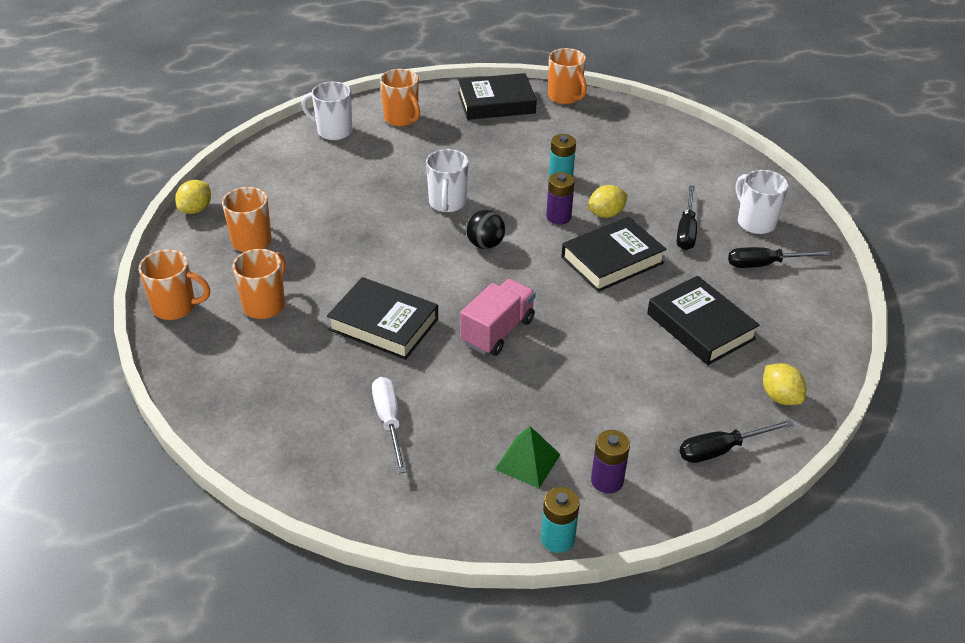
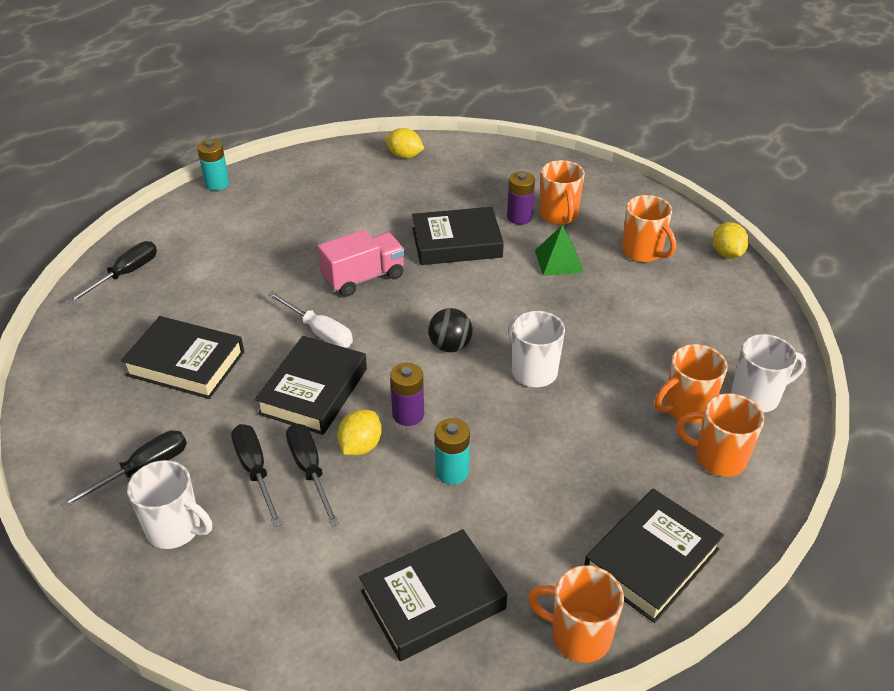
camera: 145 degrees right, 0 degrees up
orange mug [139,250,210,320] -> orange mug moved to [655,344,728,424]
white screwdriver [372,377,406,473] -> white screwdriver moved to [268,291,353,348]
pink truck [460,279,536,356] -> pink truck turned 120 degrees counterclockwise [318,230,405,297]
green pyramid [495,426,561,489] -> green pyramid moved to [535,225,584,276]
purple battery [591,430,630,494] -> purple battery moved to [507,171,535,225]
yellow lemon [763,363,806,405] -> yellow lemon moved to [385,128,424,159]
none -> black screwdriver [286,423,339,526]
none -> black book [359,529,507,661]

